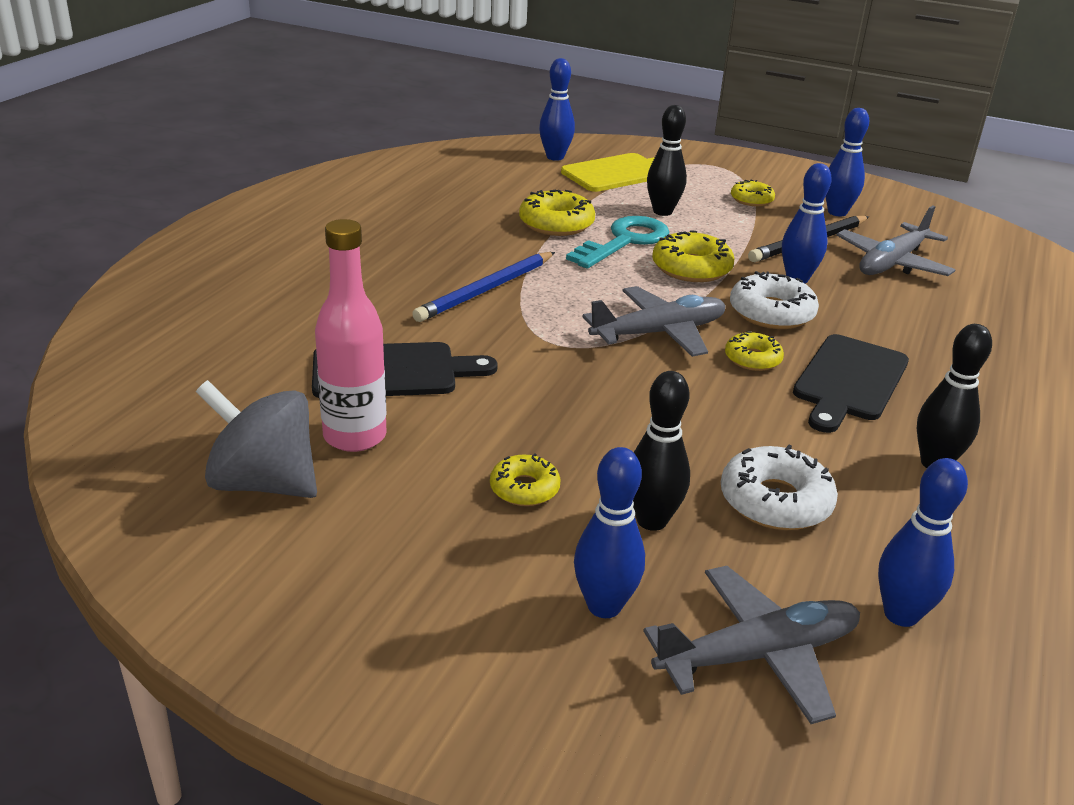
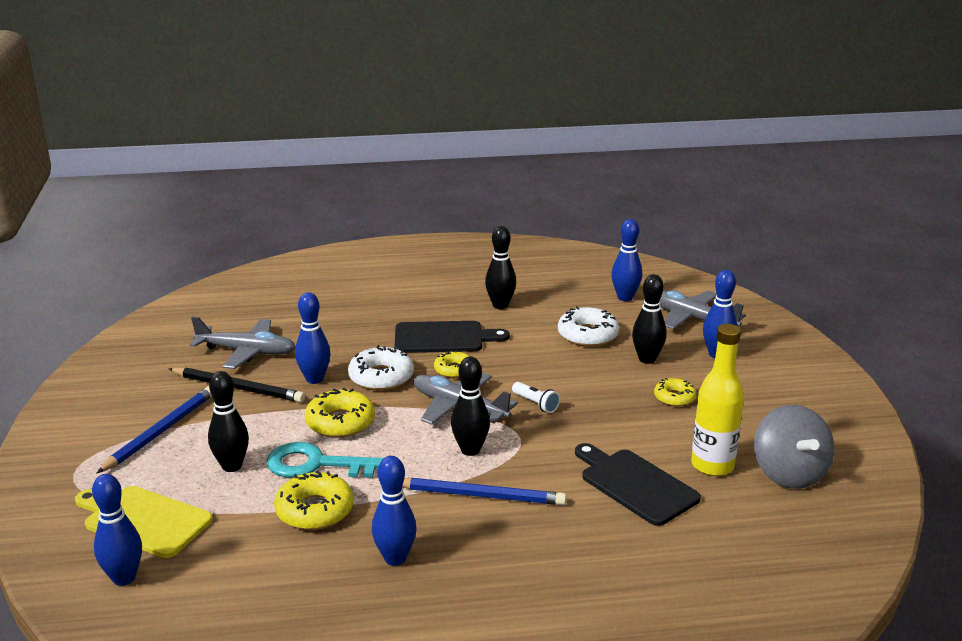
camera: 120 degrees left, 5 degrees down
pink bottle [315,219,387,452] -> yellow bottle [691,324,744,476]
yellow donut [731,180,775,206] -> blue pencil [97,386,212,473]
blue bowling pin [825,108,869,217] -> blue bowling pin moved to [372,456,416,566]
none -> black bowling pin [451,357,490,456]
none -> white flashlight [512,382,560,413]

